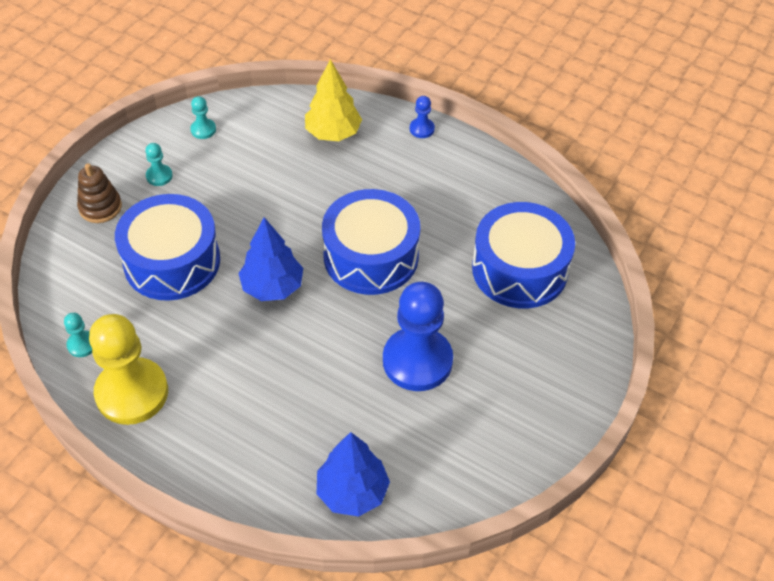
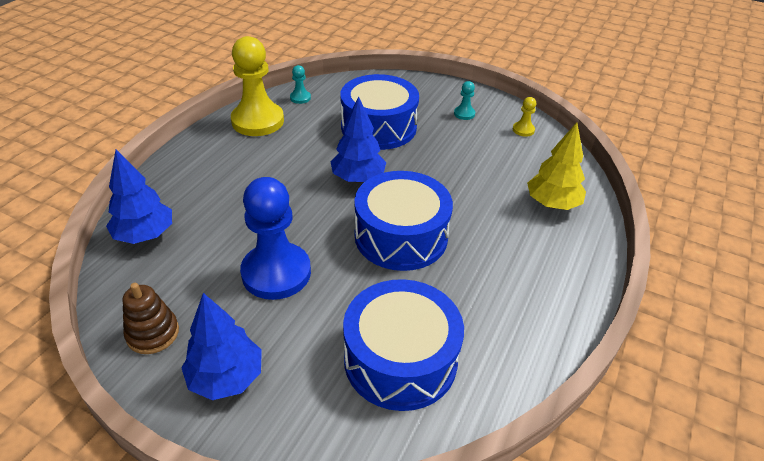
camera: 85 degrees right, 10 degrees down
brown stacking toy [77,163,122,223] -> brown stacking toy moved to [122,283,179,354]
turquoise pawn [190,96,216,139] -> yellow pawn [513,97,536,137]
blue pawn [410,96,435,138] -> none
none -> blue tree [181,293,262,400]

